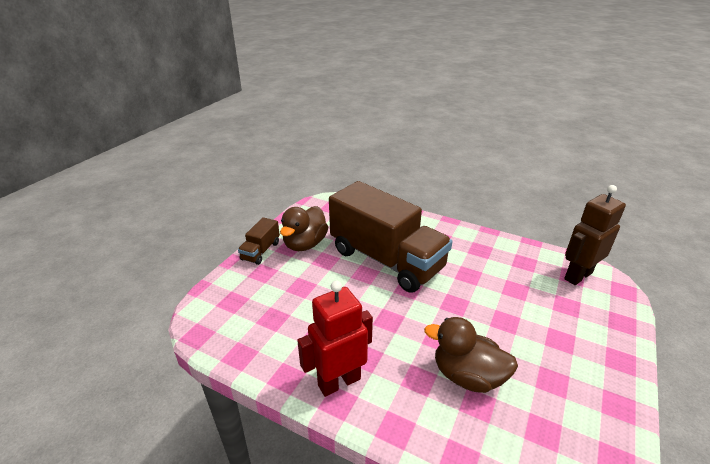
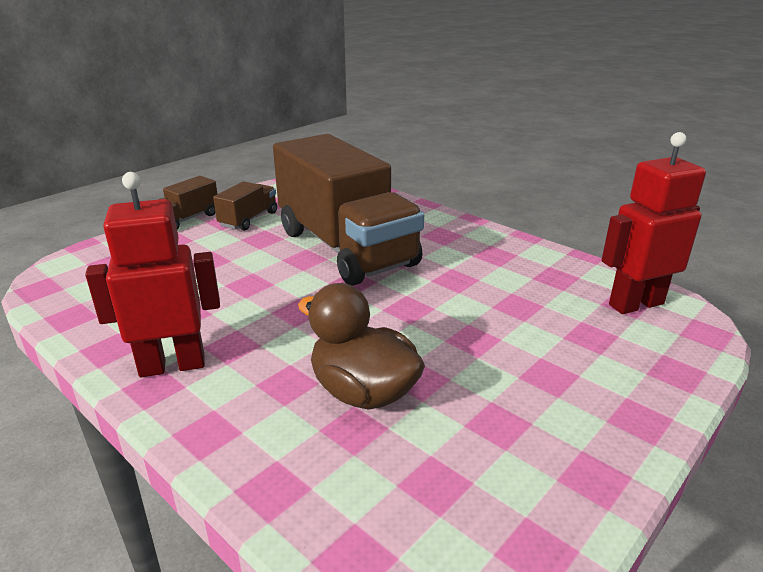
camera: 15 degrees right, 5 degrees down
brown duck [280,206,328,251] -> brown truck [213,181,277,231]
brown robot [564,185,626,285] -> red robot [602,132,706,314]

